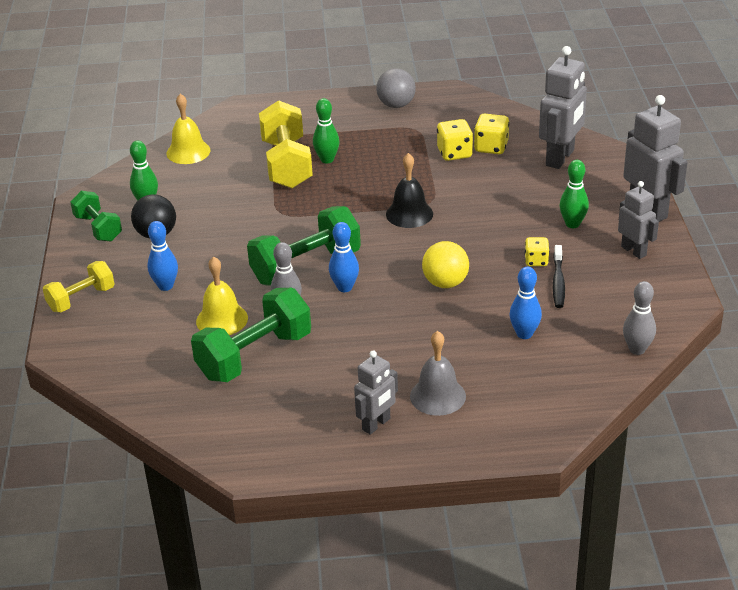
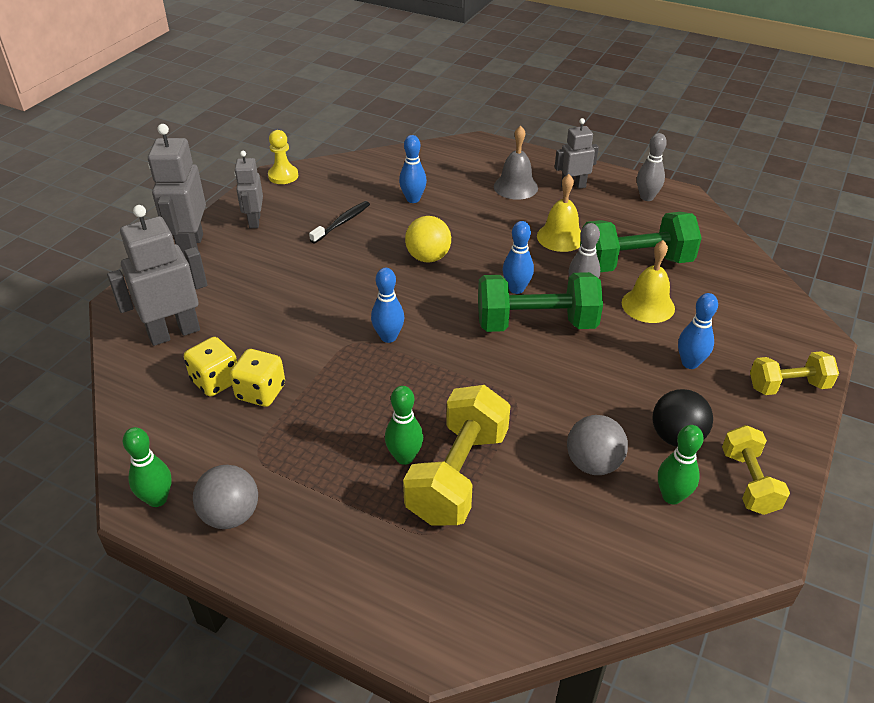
camera: 150 degrees left, 5 degrees up
green dumbbell [70,191,122,241] -> yellow dumbbell [722,425,790,515]
yellow bell [167,94,210,164] -> yellow bell moved to [537,174,581,252]
black bell [386,153,433,228] -> blue bowling pin [371,268,404,343]
yellow dice [525,237,550,266] -> none
green bowling pin [559,160,589,228] -> green bowling pin moved to [123,427,172,507]
grey bowling pin [623,281,656,355] -> grey bowling pin moved to [637,133,667,201]
none -> yellow pawn [268,130,298,184]
none -> grey ball [567,415,628,475]

